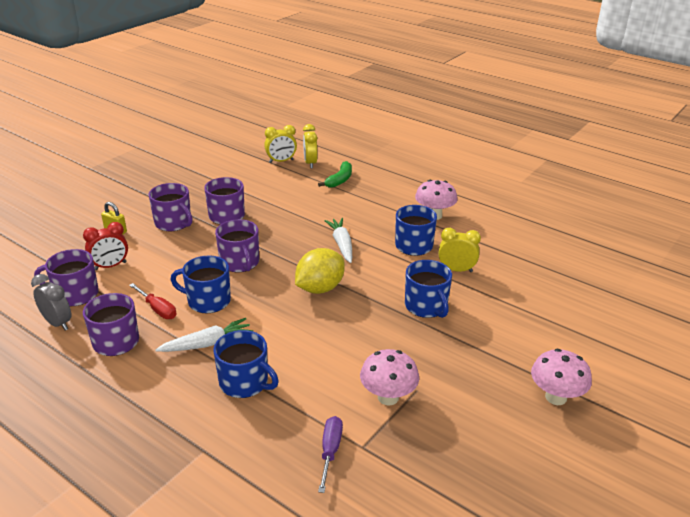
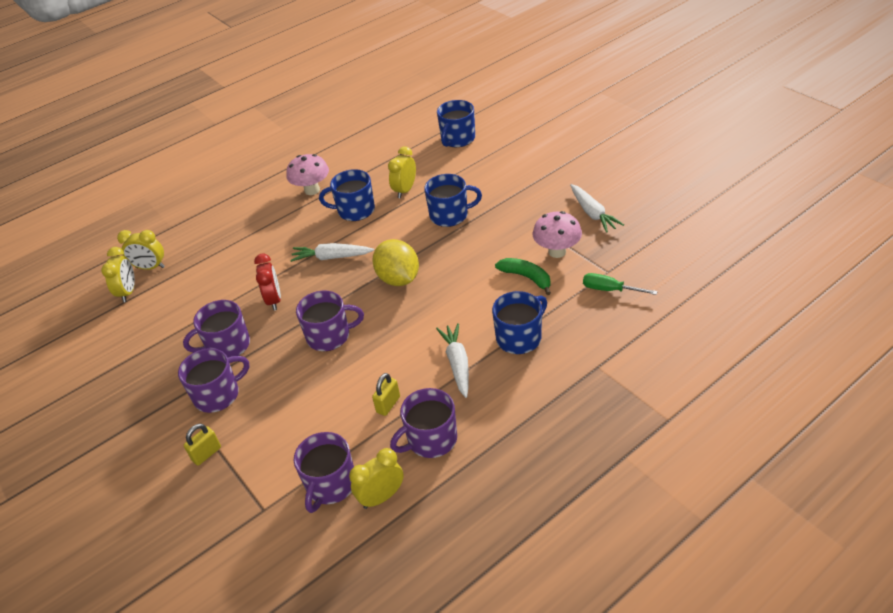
camera: 70 degrees left, 10 degrees up
grey clock [31,274,72,331] -> yellow clock [349,448,404,509]
red clock [83,222,128,270] -> red clock moved to [254,254,281,311]
red screwdriver [129,283,176,319] -> yellow padlock [372,373,400,416]
blue mug [171,256,231,313] -> blue mug moved to [437,100,475,147]
green banana [318,161,352,188] -> green banana moved to [495,258,551,295]
purple screwdriver [318,416,343,493] -> green screwdriver [583,273,658,295]
pink mushroom [531,349,592,405] -> none
none -> white carrot [570,184,624,233]

